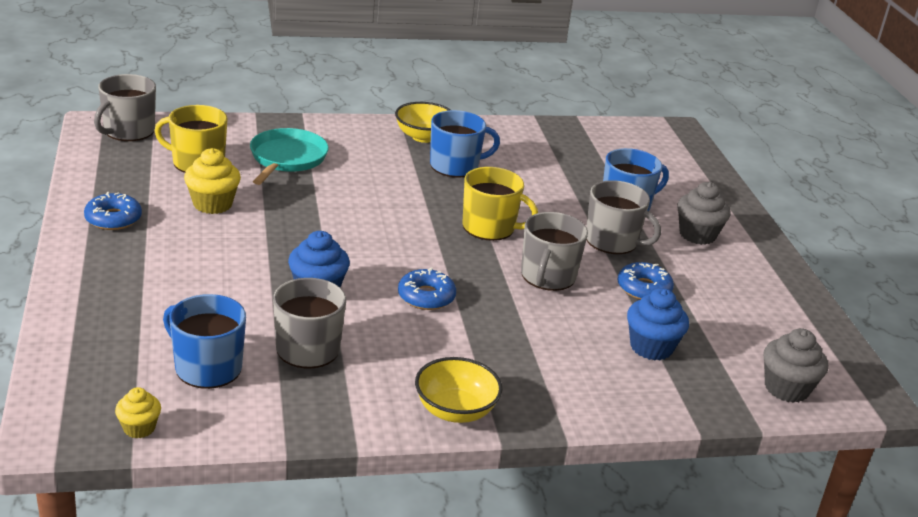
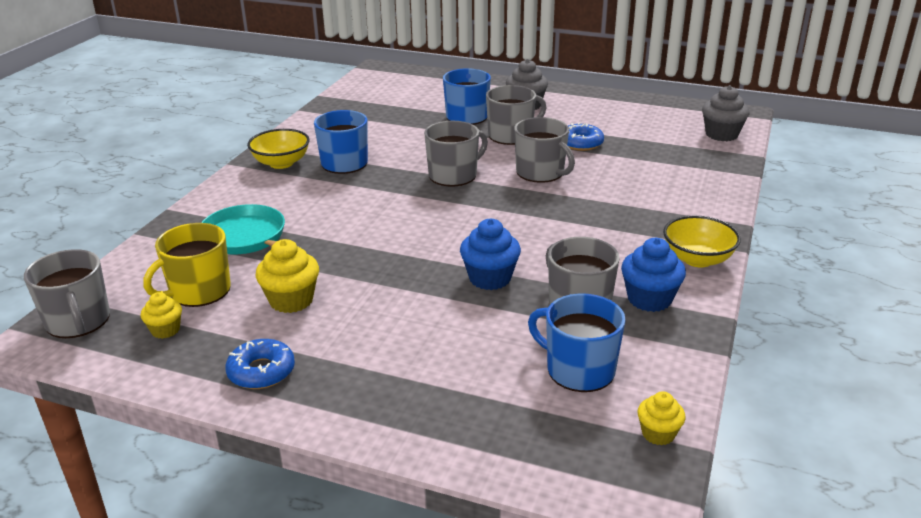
camera: 55 degrees left, 0 degrees up
blue mug [163,294,246,389] -> blue mug turned 60 degrees clockwise [528,294,626,392]
blue donut [398,268,456,310] -> none
yellow mug [462,167,538,241] -> grey mug [424,121,488,186]
blue cupcake [627,288,689,360] -> blue cupcake moved to [621,238,686,312]
none -> yellow cupcake [141,292,182,339]

